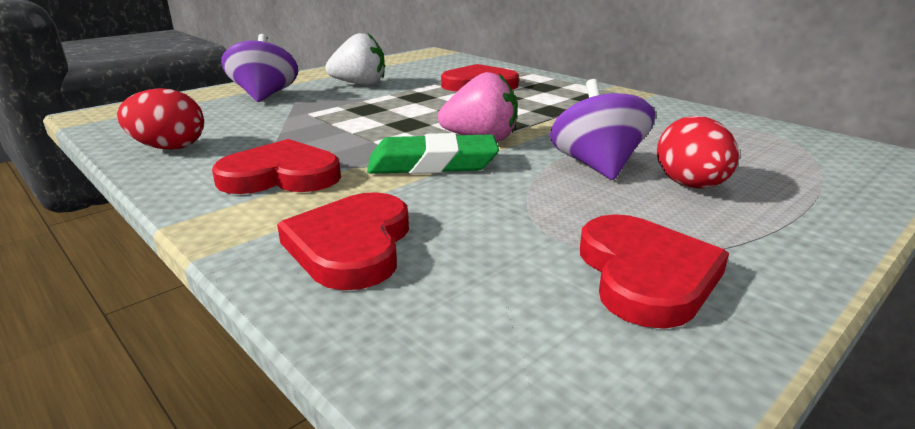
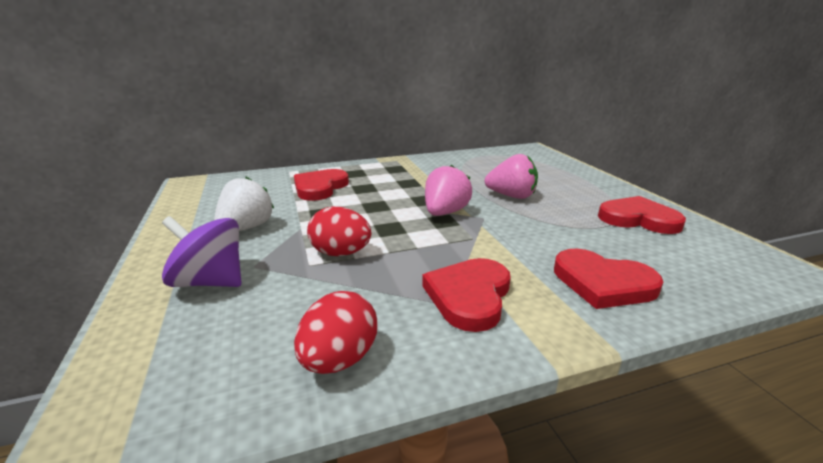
camera: 65 degrees left, 0 degrees up
green eraser [367,133,499,174] -> none
purple spinning top [550,79,655,180] -> pink strawberry [485,154,538,199]
red egg [657,116,739,189] -> red egg moved to [307,207,372,256]

